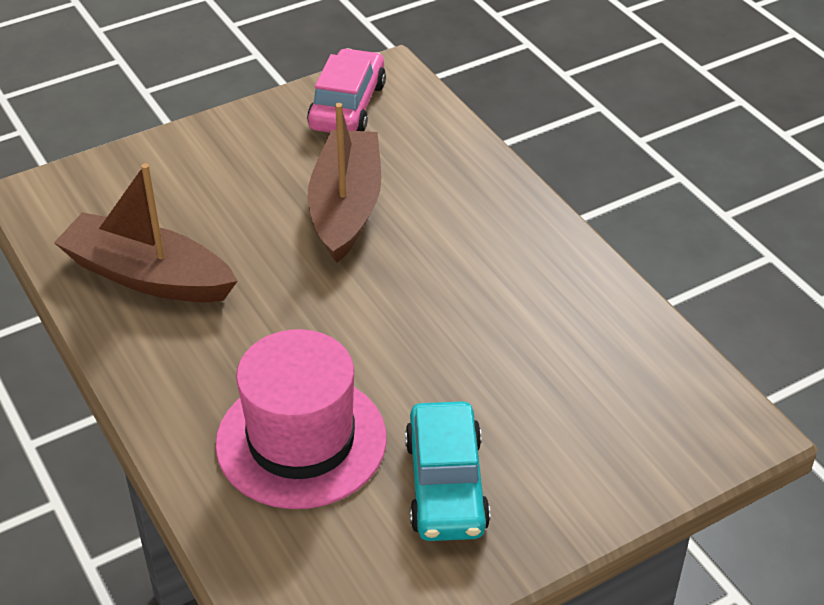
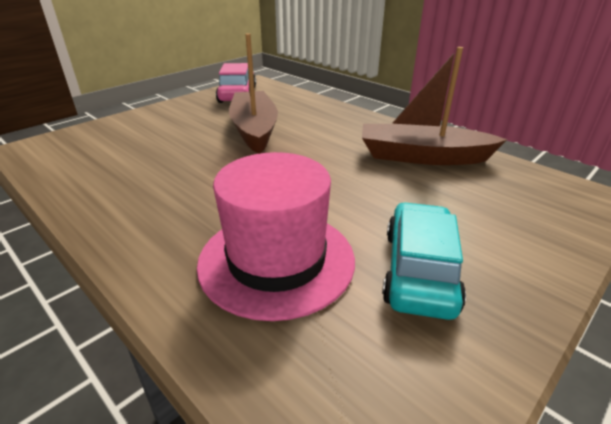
camera: 15 degrees left, 10 degrees down
brown boat [54,163,238,302] -> brown boat moved to [362,47,508,165]
turquoise car [405,401,490,541] -> turquoise car turned 150 degrees counterclockwise [382,202,466,320]

